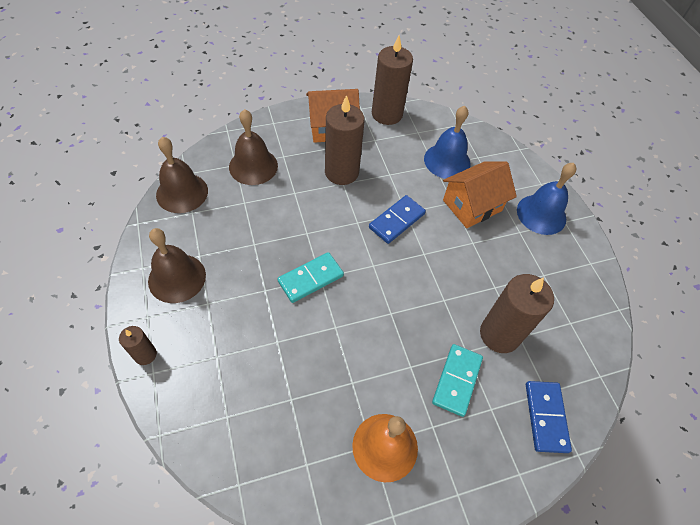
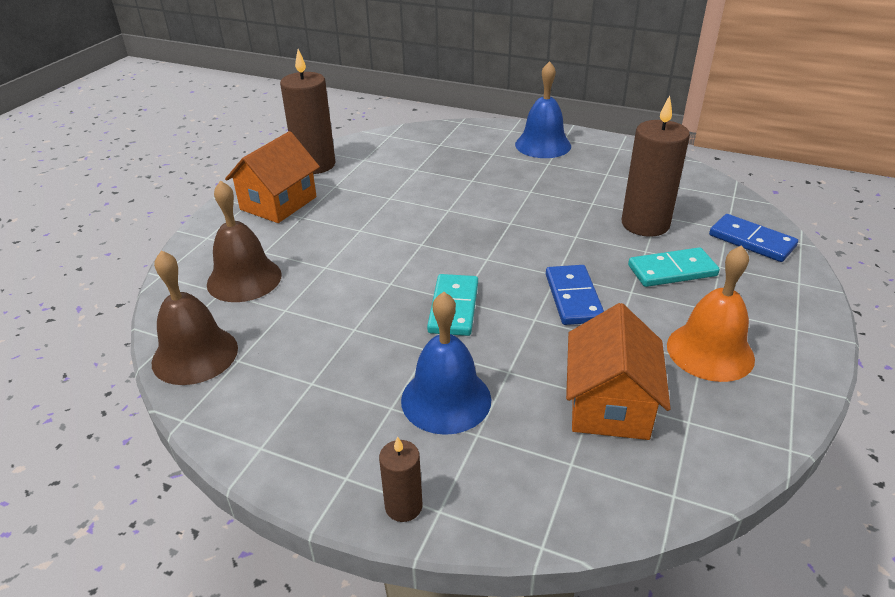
camera: 45 degrees left, 20 degrees down
brown bell [148,228,206,303] -> none
brown candle [325,95,365,185] -> none
blue domino [369,195,426,244] -> blue domino moved to [546,265,604,325]
blue bell [424,106,470,179] -> blue bell moved to [401,292,491,435]
turquoise domino [432,344,483,417] -> turquoise domino turned 75 degrees counterclockwise [628,247,720,287]
orange house [443,162,517,228] -> orange house moved to [566,303,671,440]

